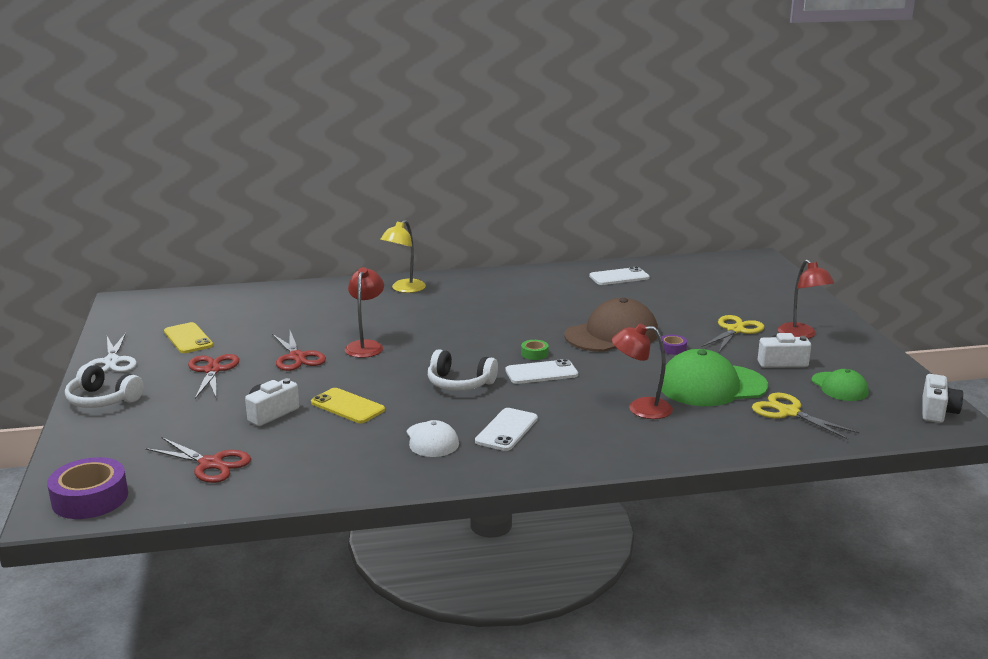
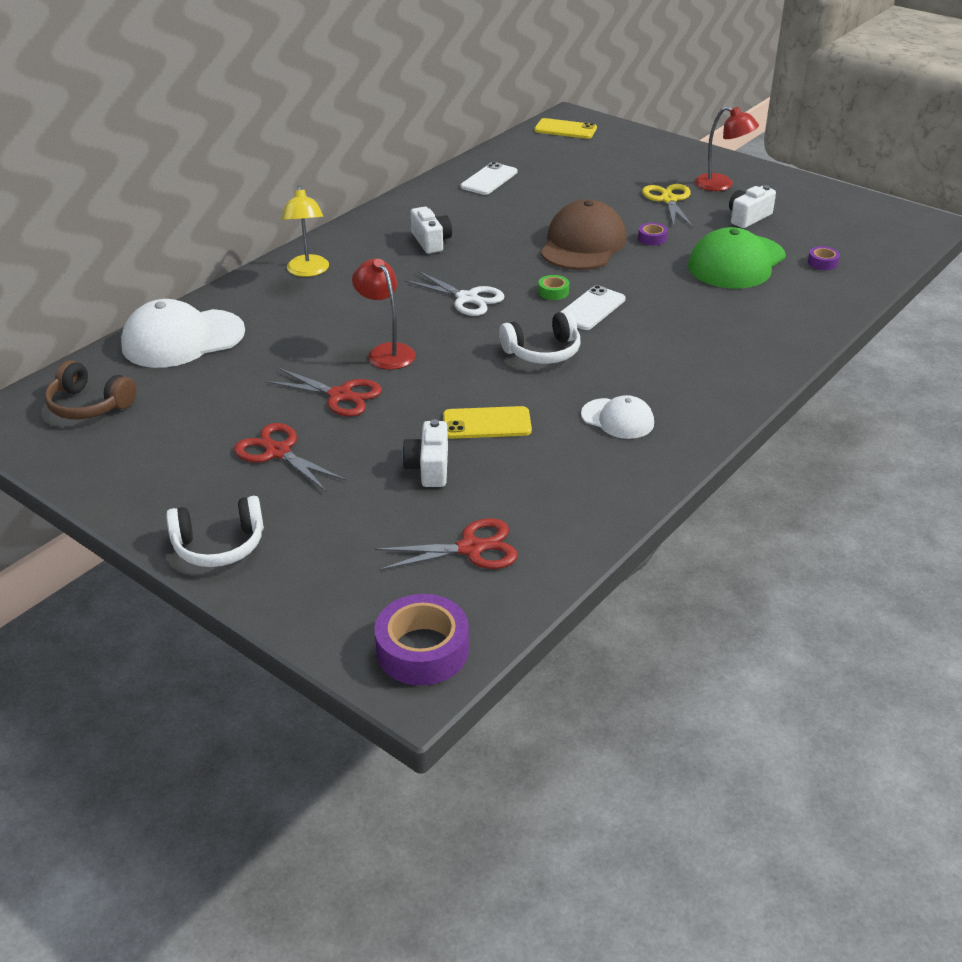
camera: 40 degrees left, 15 degrees up
white scissors [87,333,137,372] -> white scissors moved to [404,271,505,316]
yellow phone [164,322,213,353] -> yellow phone moved to [534,118,597,139]
white phone [475,408,538,451] -> none
red lamp [612,323,673,419] -> none
yellow scissors [752,393,859,440] -> purple tape [808,246,840,270]
green cap [812,369,869,401] -> none
white camera [922,374,963,423] -> white camera moved to [411,207,452,254]
none -> brown headphones [45,360,137,419]
none -> white cap [121,299,245,368]

